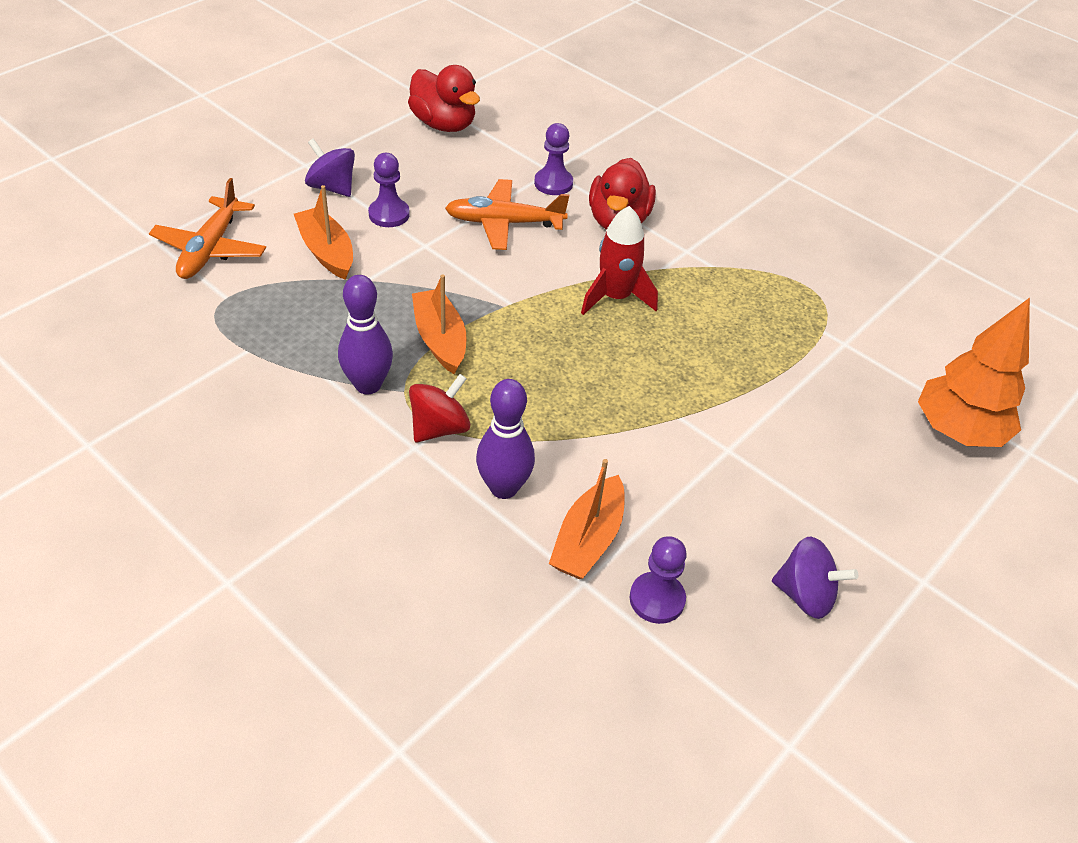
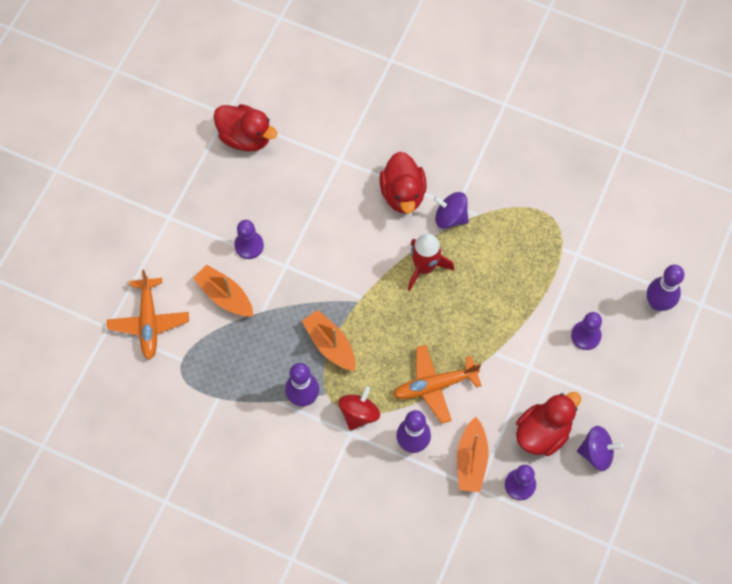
camera: 15 degrees left, 20 degrees up
purple spinning top [305,139,355,197] -> purple spinning top moved to [433,192,469,229]
orange plane [445,179,569,250] -> orange plane moved to [393,345,482,424]
purple pawn [534,123,573,195] -> purple pawn moved to [571,312,602,350]
orange tree [918,298,1030,447] -> purple bowling pin [647,265,684,311]
none -> red duck [516,392,581,456]

